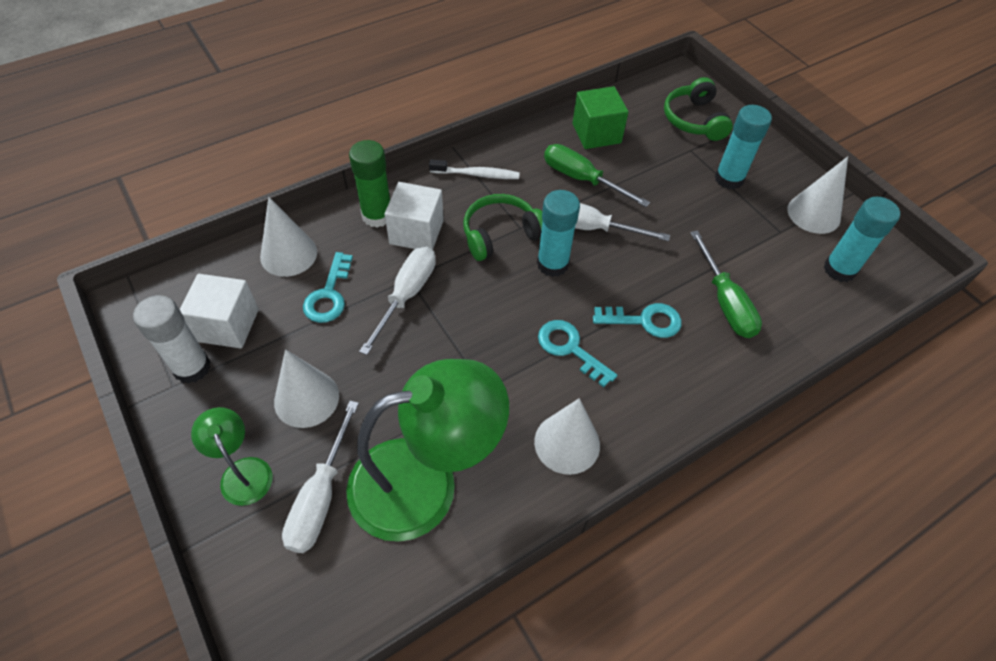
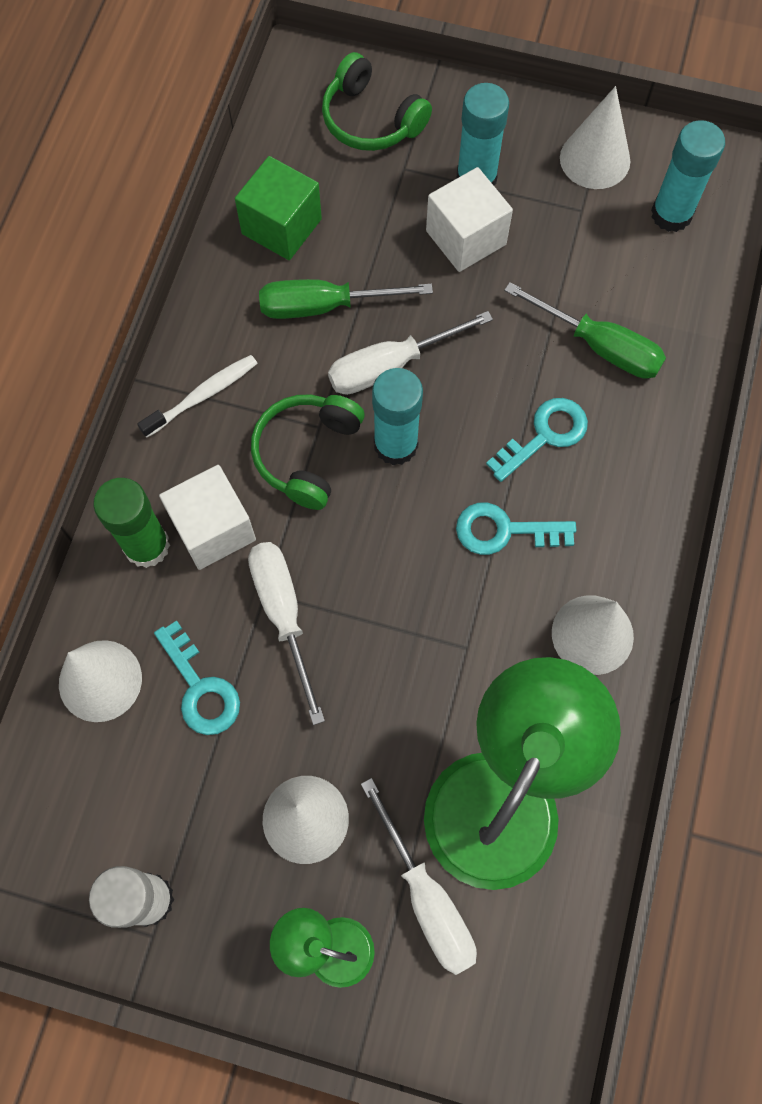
camera: 40 degrees left, 15 degrees up
white cube [179,274,259,348] -> white cube moved to [426,167,513,272]

